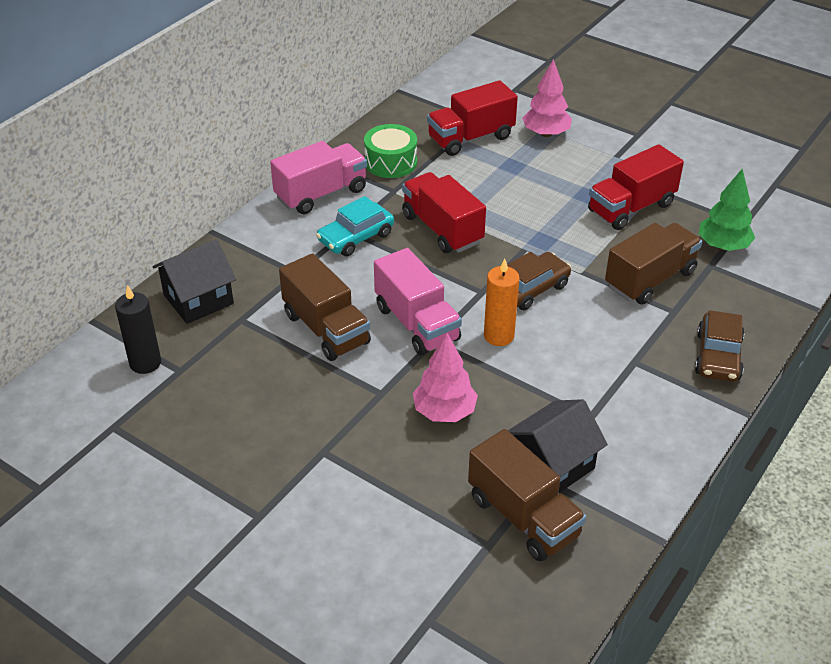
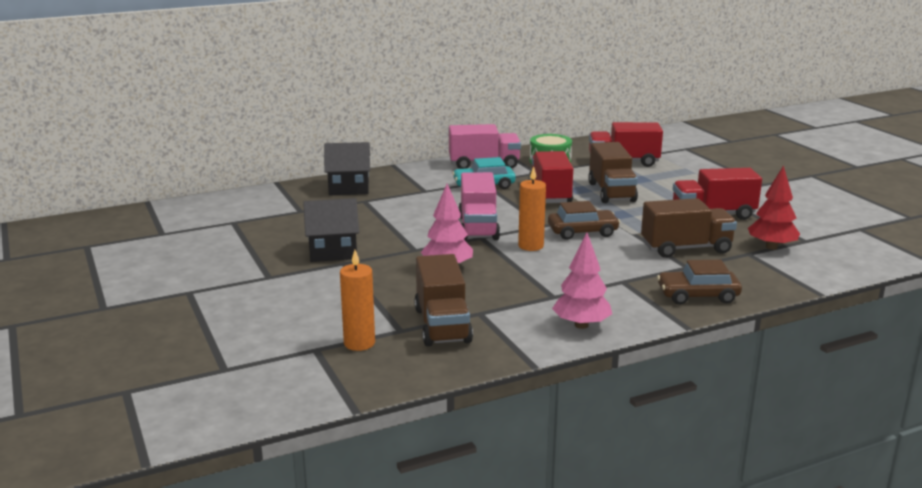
camera: 30 degrees right, 20 degrees down
black candle [115,285,161,374] -> none
brown truck [279,253,371,361] -> brown truck moved to [588,142,638,203]
black house [508,399,608,494] -> black house moved to [303,198,359,262]
pink tree [523,59,572,137] -> pink tree moved to [552,232,612,329]
brown car [695,310,745,382] -> brown car turned 45 degrees clockwise [657,260,742,304]
green tree [699,169,755,251] -> red tree [748,165,800,250]
none -> orange candle [340,250,375,351]

